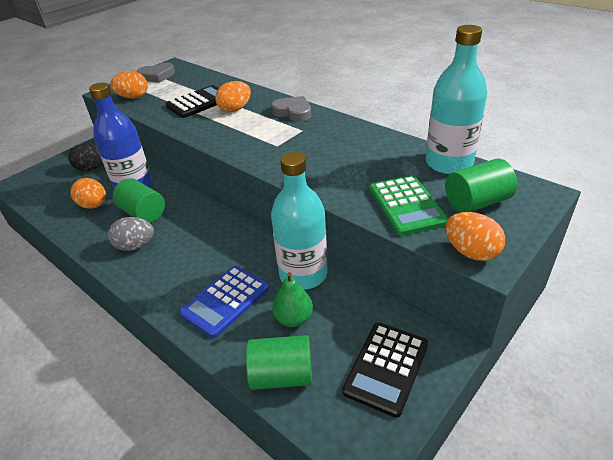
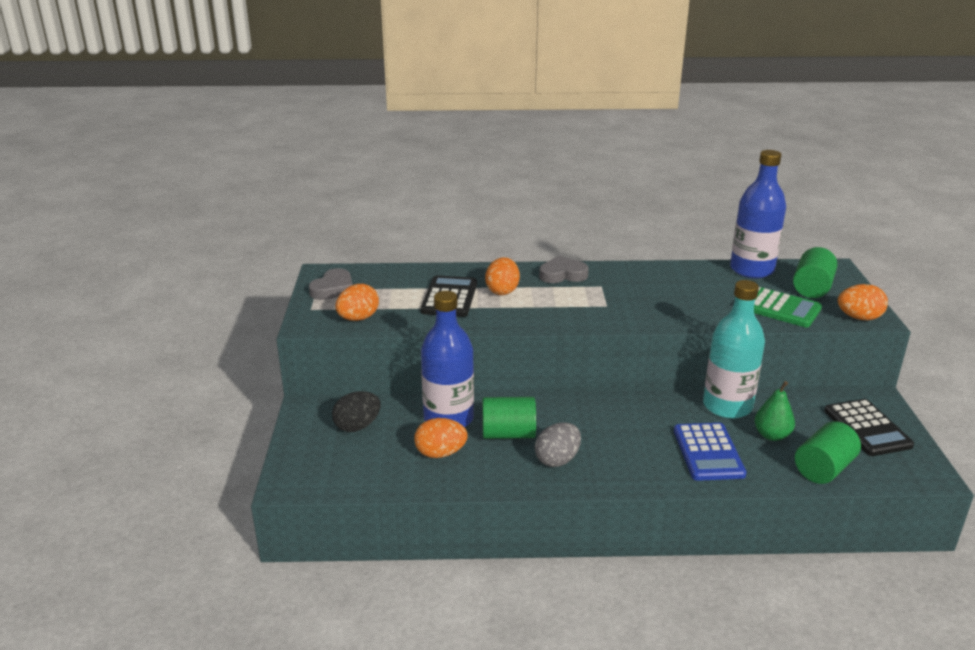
camera: 45 degrees left, 10 degrees down
turquoise bottle [425,25,487,174] -> blue bottle [730,150,786,278]

